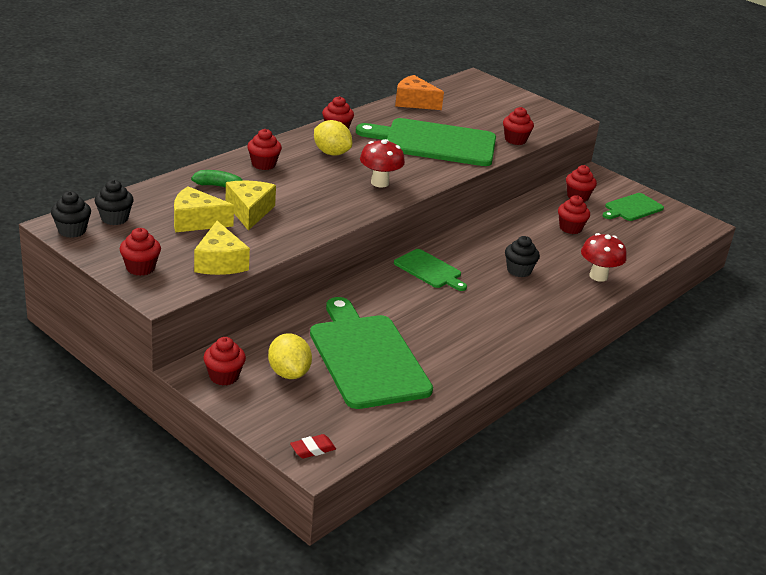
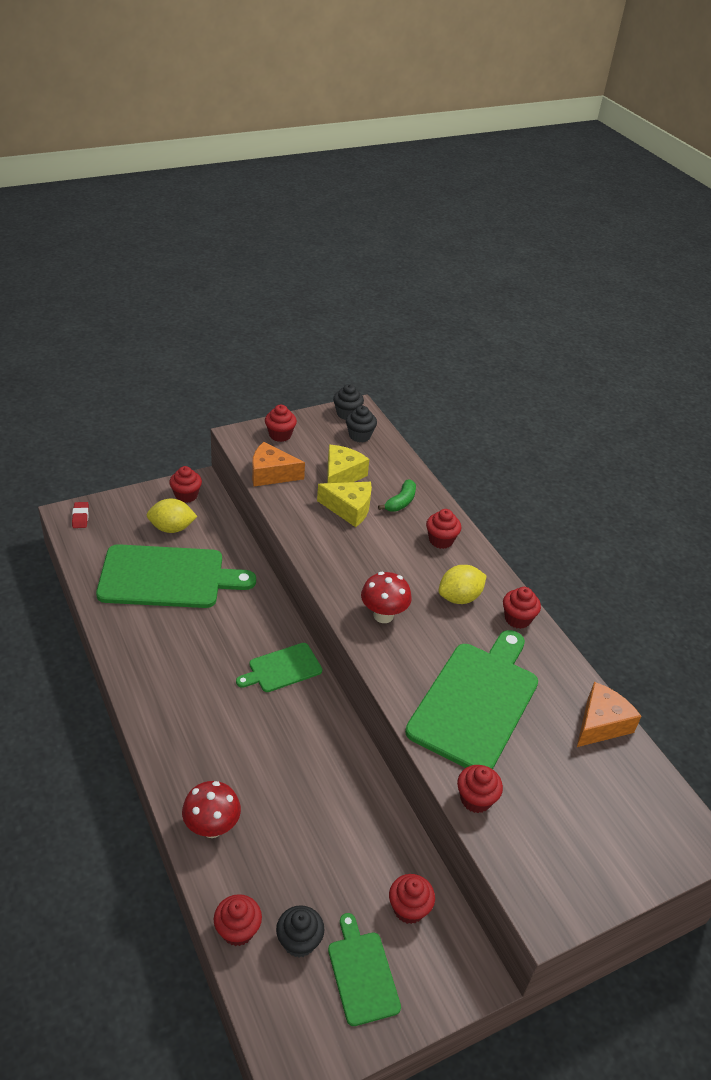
camera: 110 degrees right, 10 degrees up
yellow cheese [194,221,250,275] -> orange cheese [252,442,305,486]
black cupcake [505,236,540,277] -> black cupcake moved to [276,905,324,958]
red cupcake [558,195,590,234] -> red cupcake moved to [214,894,262,946]

